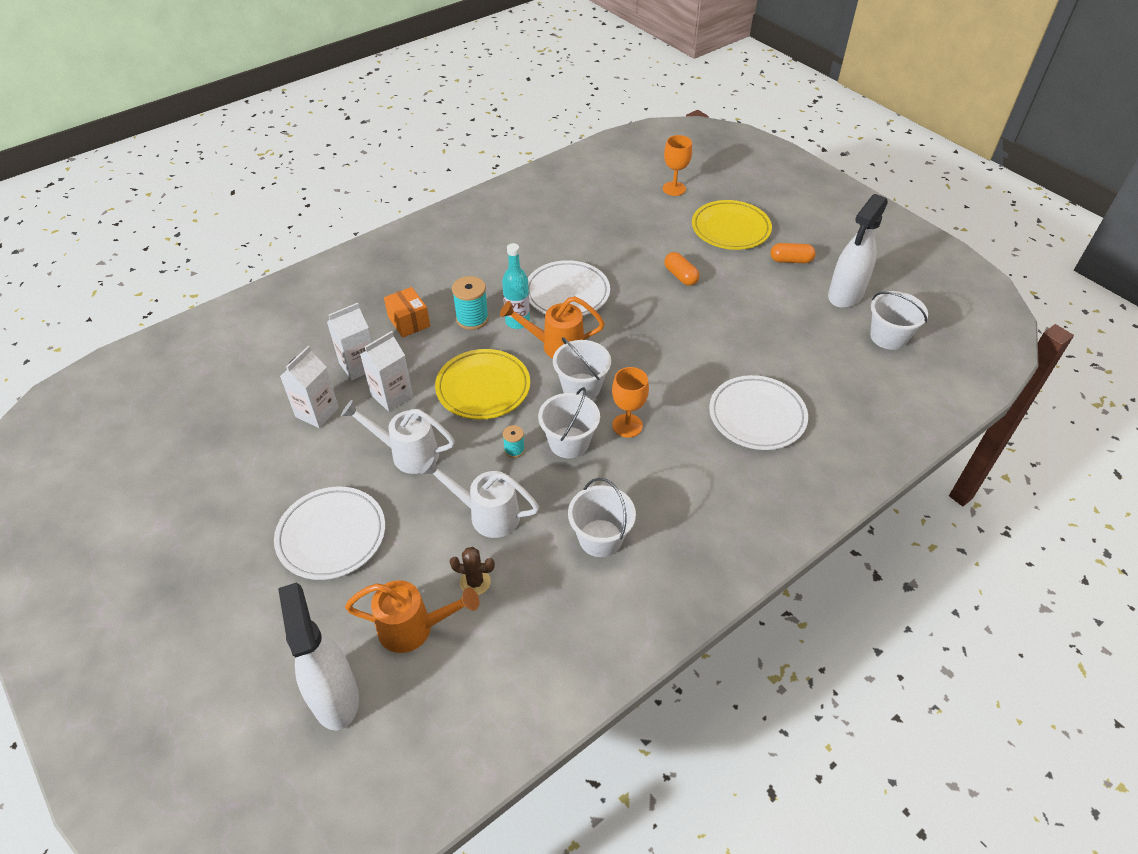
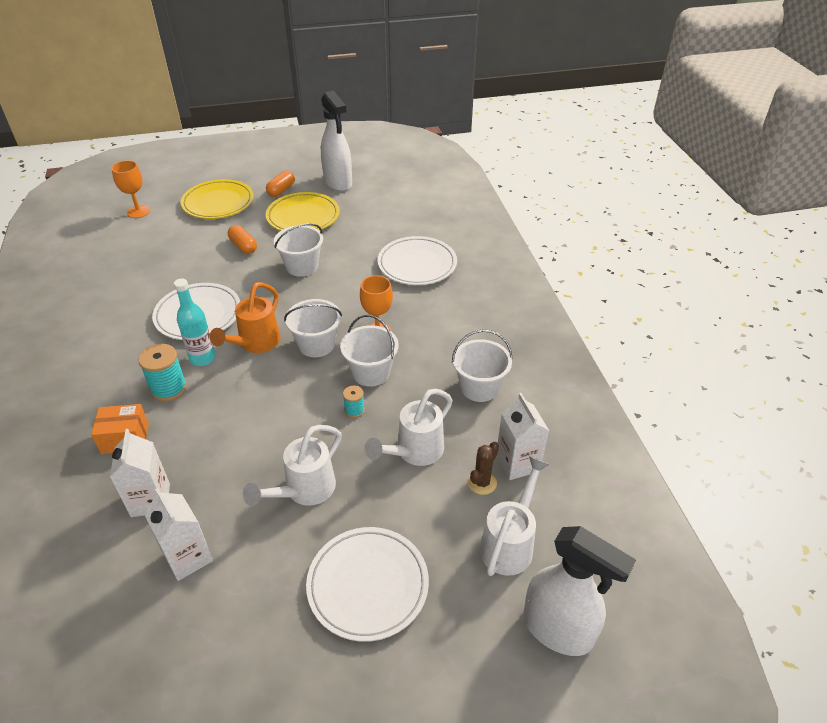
camera: 65 degrees left, 5 degrees down
white spray bottle [278,582,359,730] -> white spray bottle turned 150 degrees counterclockwise [523,526,636,656]
orange watering can [345,580,479,653] -> white watering can [480,456,550,576]
white carton [360,331,413,411] -> white carton moved to [497,393,549,480]
yellow plate [435,349,530,420] -> yellow plate moved to [266,192,339,231]
orange capsule [664,252,700,286] -> orange capsule turned 60 degrees clockwise [228,225,257,254]
white bucket [870,291,928,350] -> white bucket moved to [274,223,323,277]

